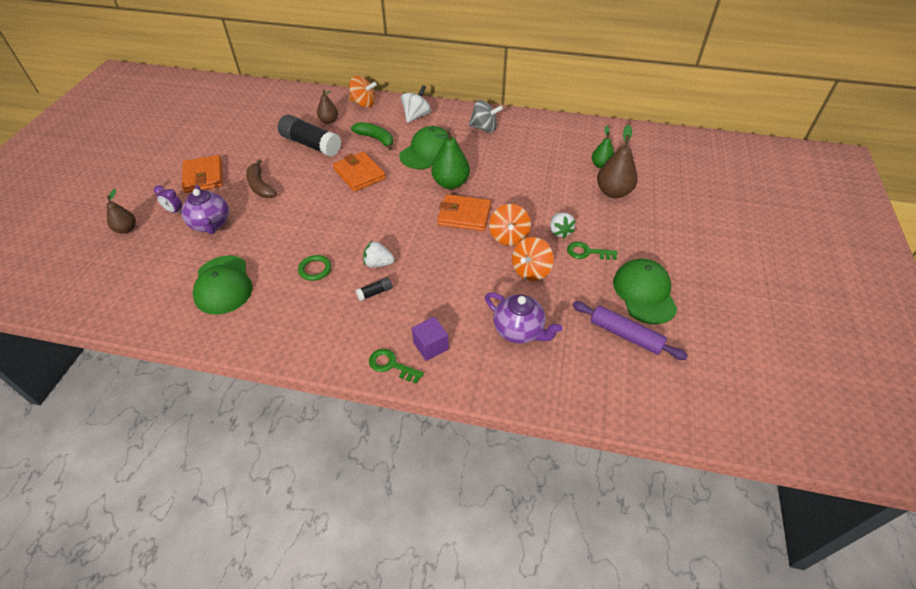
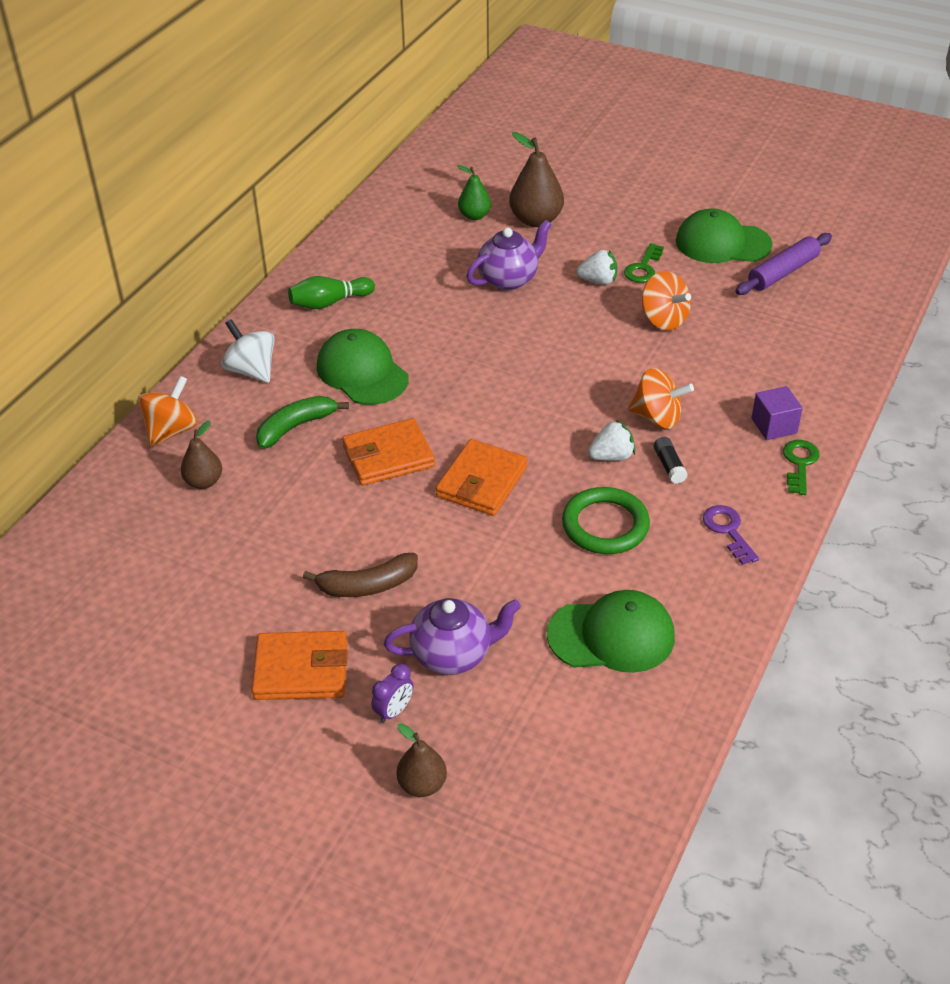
camera: 75 degrees left, 5 degrees down
black glue stick [278,115,341,157] -> none
green ring [298,255,331,281] -> green ring [562,487,650,554], size x1.67
white strawberry [363,241,395,268] -> white strawberry turned 135 degrees counterclockwise [588,420,635,461]
green key [369,349,424,384] -> green key turned 150 degrees clockwise [783,440,819,495]
green pear [431,129,470,189] -> none
orange wallet [438,194,491,231] -> orange wallet moved to [436,439,527,516]
grey spinning top [469,100,503,133] -> green bowling pin [288,276,375,309]
purple teapot [485,292,562,344] -> purple teapot moved to [467,220,552,291]
orange spinning top [489,204,531,246] -> orange spinning top moved to [628,368,694,429]
none -> purple key [703,505,759,565]

